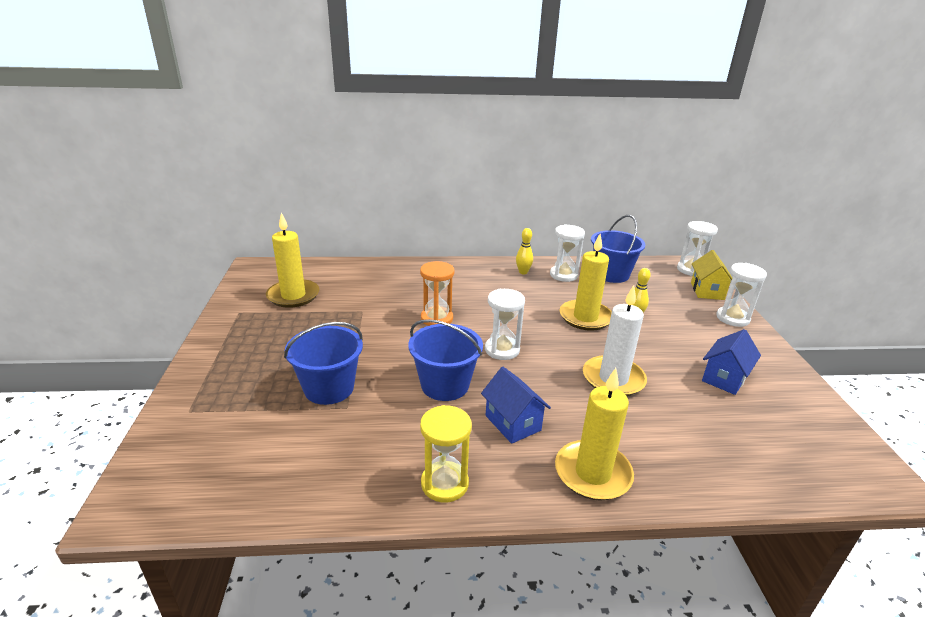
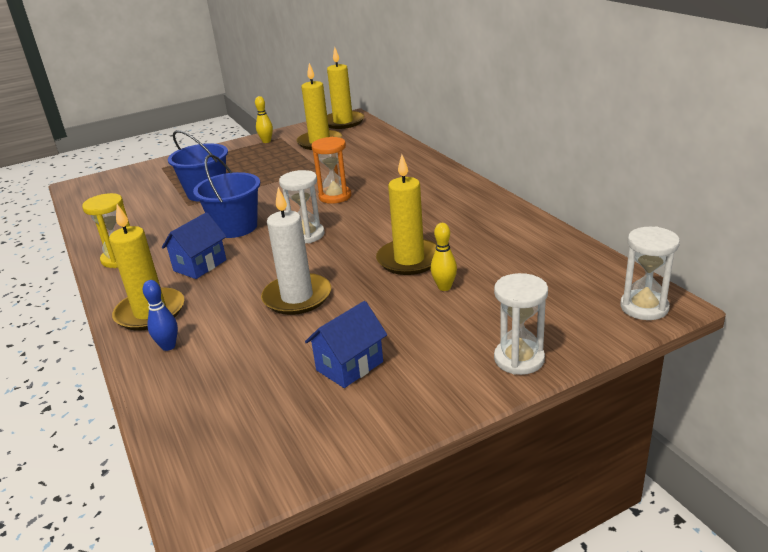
camera: 70 degrees right, 0 degrees up
yellow bowling pin [516,228,533,274] -> yellow bowling pin moved to [255,96,273,143]
white hourglass [550,224,585,282] -> none
blue bucket [591,215,645,283] -> none
yellow house [691,250,732,300] -> none
blue house [702,329,761,395] -> blue house turned 60 degrees counterclockwise [305,301,387,388]
none -> blue bowling pin [143,280,178,351]
none -> yellow candle [327,47,364,129]

